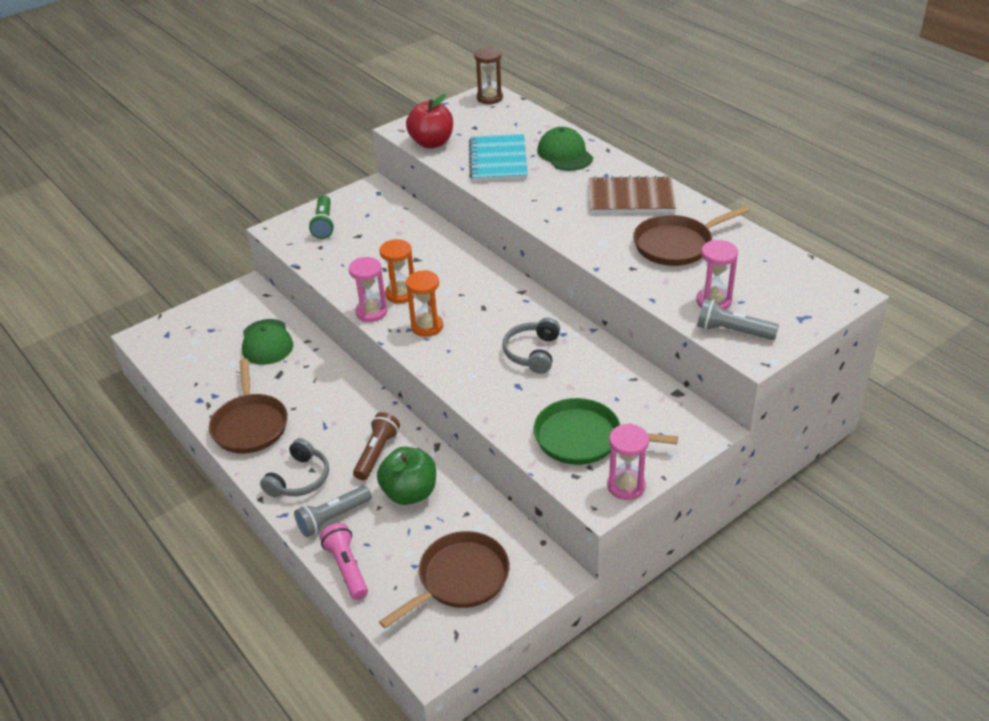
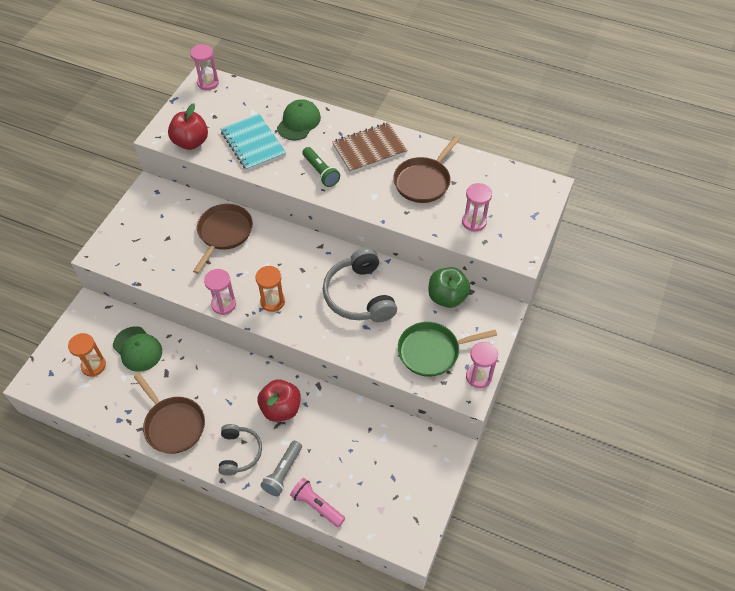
camera: 30 degrees left, 15 degrees up
green flashlight [309,195,334,239] -> green flashlight moved to [303,147,340,187]
brown flashlight [353,412,400,480] -> red apple [258,379,300,422]
green apple [377,447,436,505] -> green apple moved to [428,267,470,308]
brown pan [379,531,510,629] -> brown pan moved to [193,204,253,274]
orange hourglass [380,239,414,304] -> orange hourglass moved to [68,333,106,377]
brown hourglass [474,47,503,104] -> pink hourglass [190,44,219,90]
grey headphones [502,318,560,374] -> grey headphones [323,248,397,322], size x1.64
green cap [537,127,593,171] -> green cap turned 75 degrees clockwise [277,99,321,140]
grey flashlight [697,299,779,340] -> none

